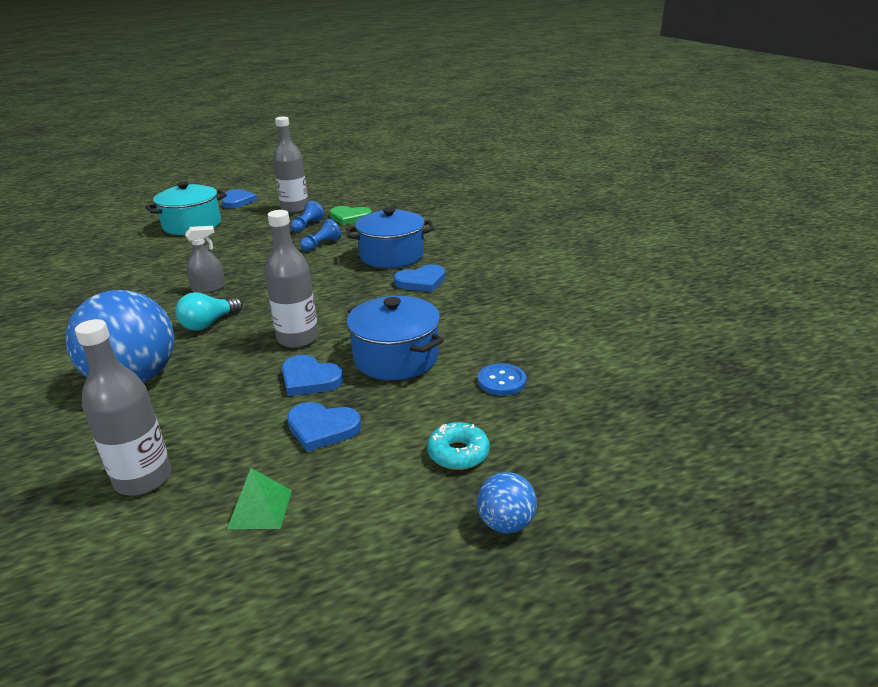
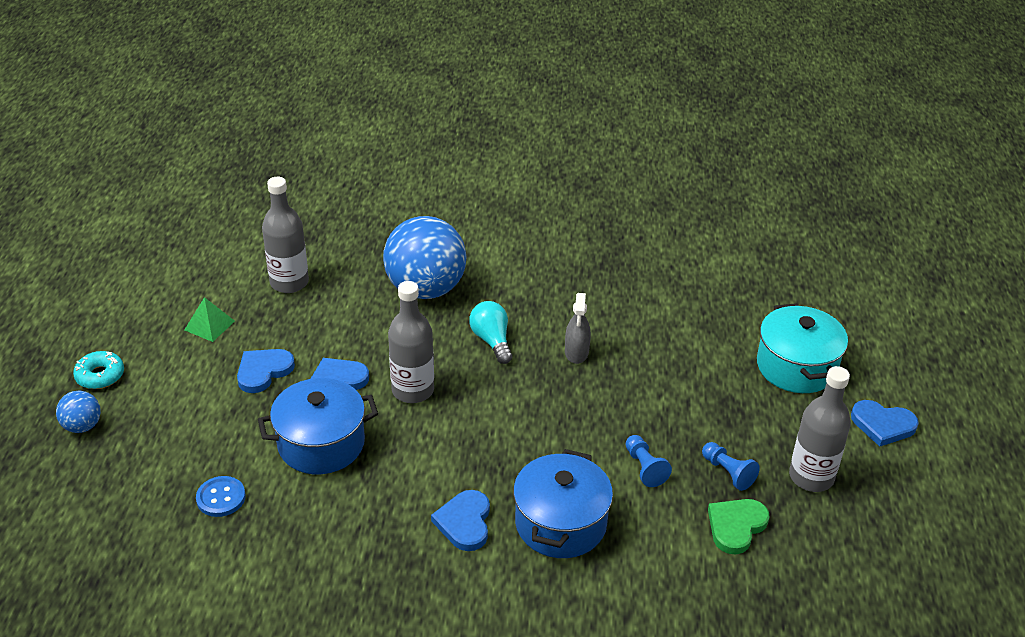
camera: 115 degrees right, 10 degrees up
turquoise donut [427,422,490,470] -> turquoise donut moved to [73,351,124,389]

